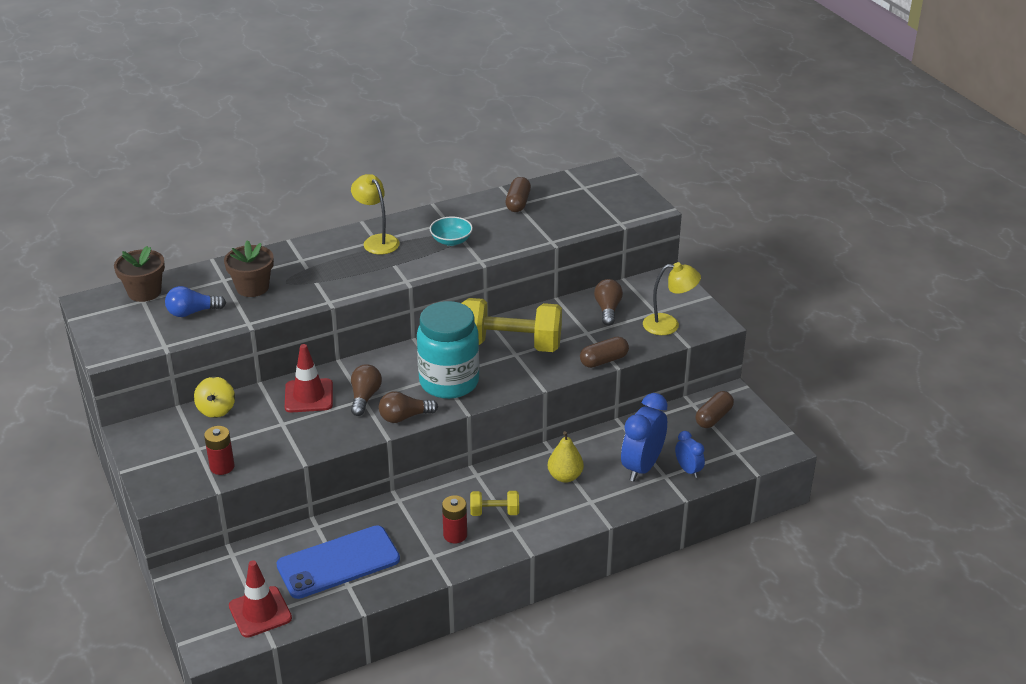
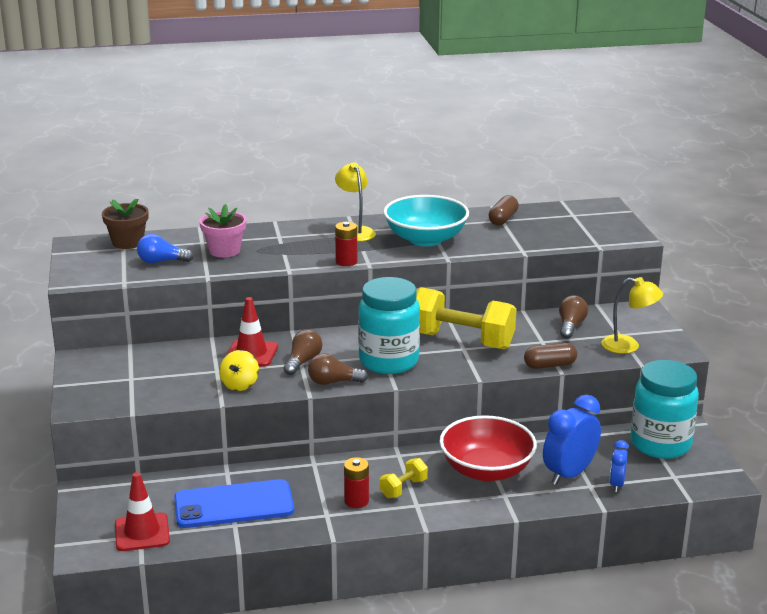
camera: 15 degrees right, 10 degrees down
yellow spinning top [194,377,235,418] -> yellow spinning top moved to [219,350,259,391]
red battery [204,426,235,475] -> red battery moved to [335,222,357,266]
brown flower pot [224,240,274,297] -> pink flower pot [199,204,246,257]
turquoise bowl [430,217,473,246] -> turquoise bowl [383,195,469,246], size x2.02
yellow dumbbell [470,491,519,516] -> yellow dumbbell turned 60 degrees counterclockwise [380,458,428,498]
yellow pear [548,431,584,483] -> red bowl [440,415,537,482]
blue clock [675,431,705,478] -> blue clock turned 150 degrees counterclockwise [610,440,629,492]
brown capsule [696,391,734,428] -> turquoise jar [631,360,699,459]

